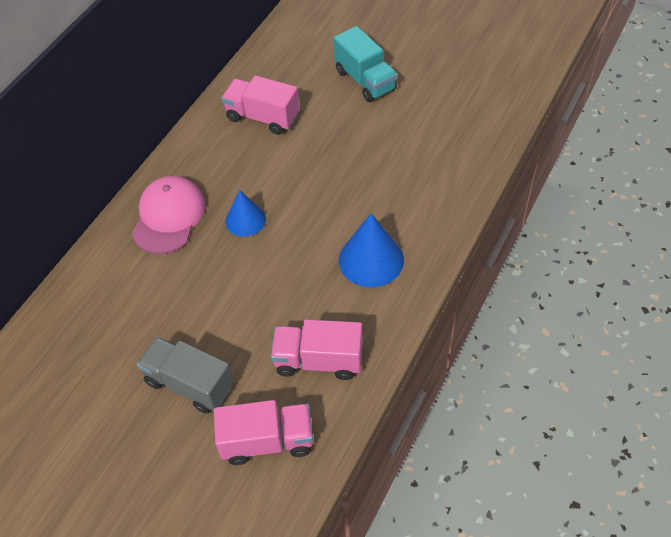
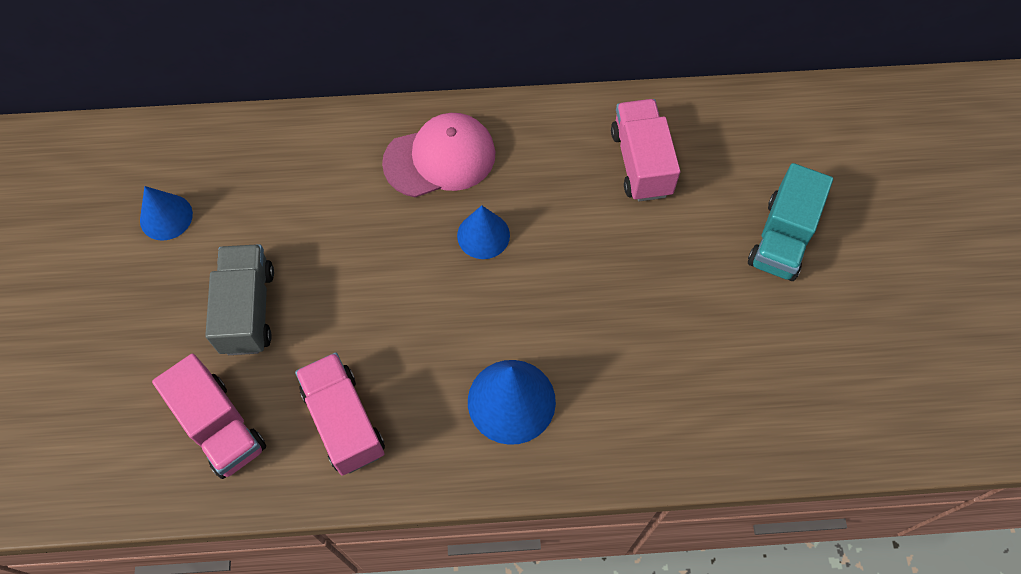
camera: 55 degrees right, 10 degrees up
none -> blue cone [140,186,193,241]

